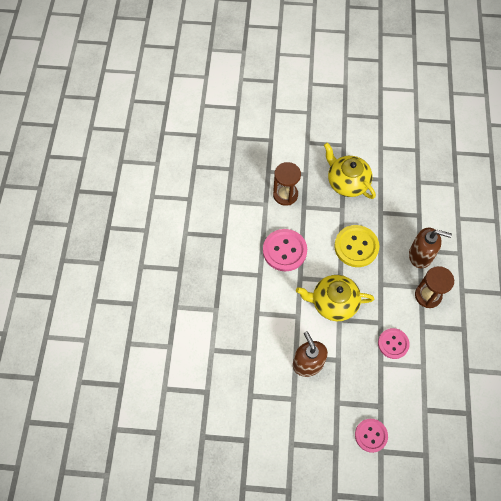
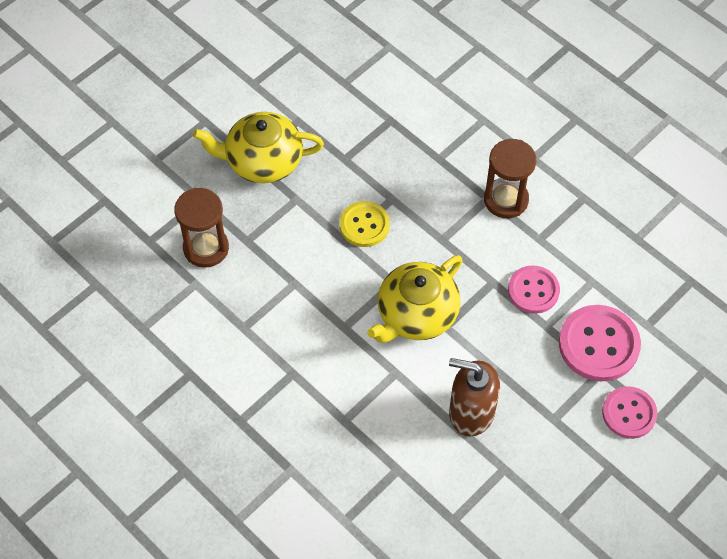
camera: 50 degrees left, 5 degrees down
pink button [263,229,307,272] -> pink button moved to [559,305,641,381]
yellow button [334,225,379,267] -> yellow button [340,201,390,247], size x0.65
brown soap dispenser [409,228,452,268] -> none

